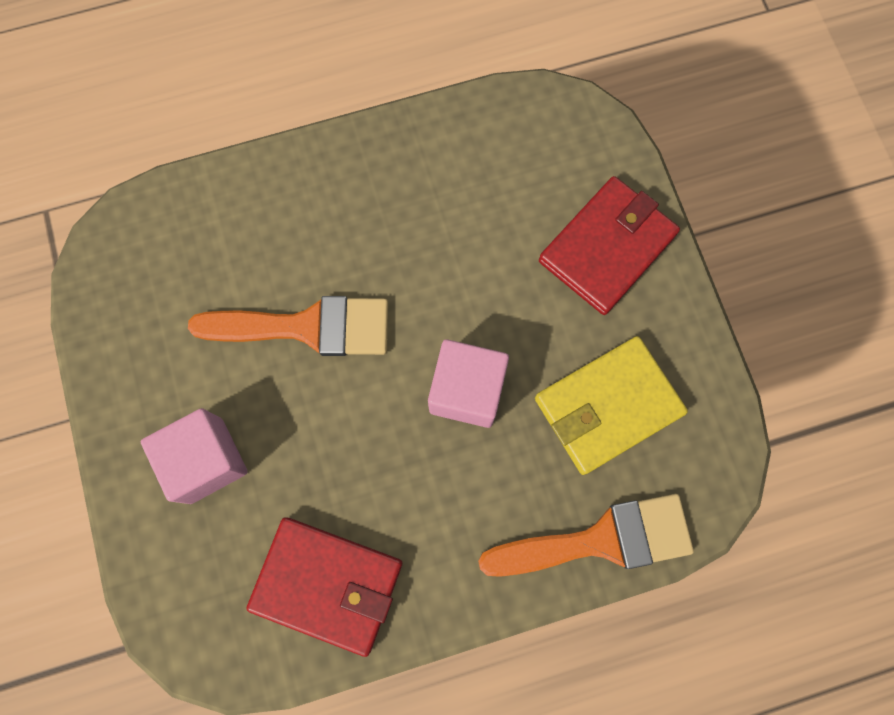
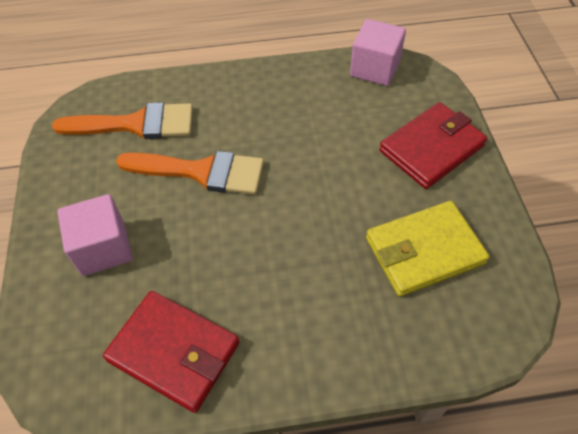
camera: 10 degrees right, 20 degrees down
pink cube [428,339,509,428] -> pink cube moved to [350,19,406,86]
orange brush [478,494,694,577] -> orange brush moved to [52,102,193,139]

